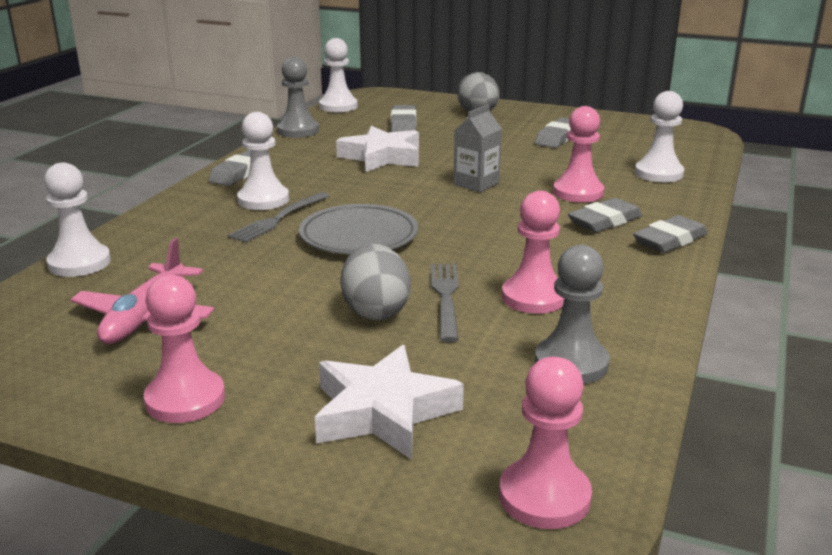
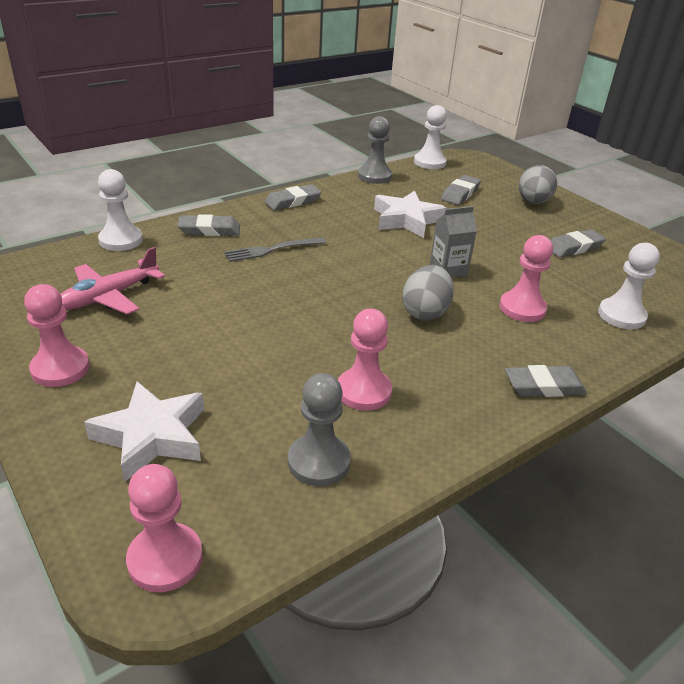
camera: 30 degrees right, 10 degrees up
white pawn [237,112,289,210] -> none
grey plate [299,204,418,254] -> none
grey egg [341,244,411,320] -> grey egg moved to [402,265,454,321]
grey fork [431,264,459,342] -> none
grey eraser [568,198,642,232] -> grey eraser moved to [177,214,240,236]

